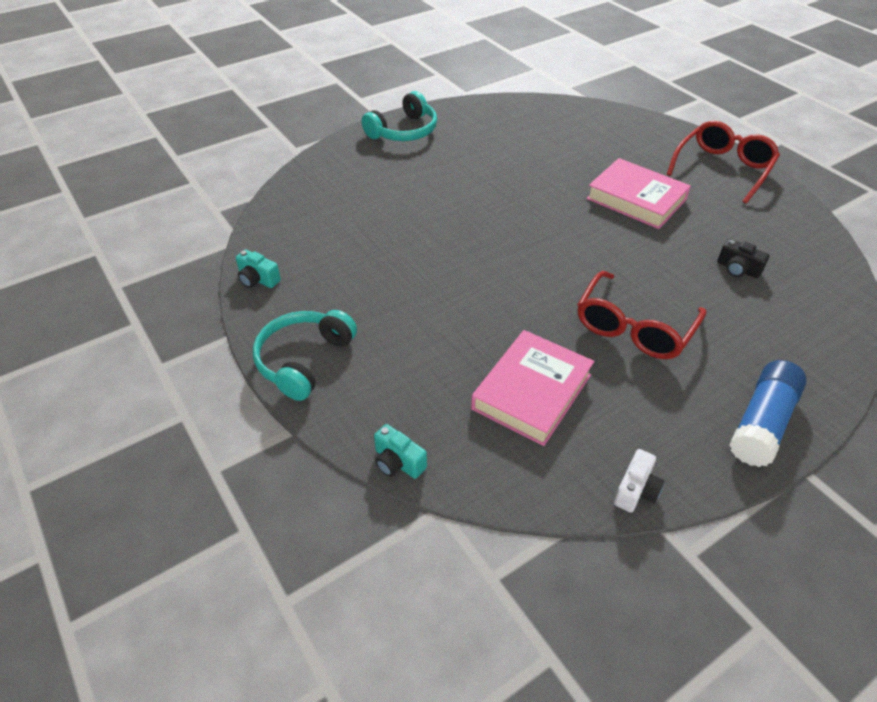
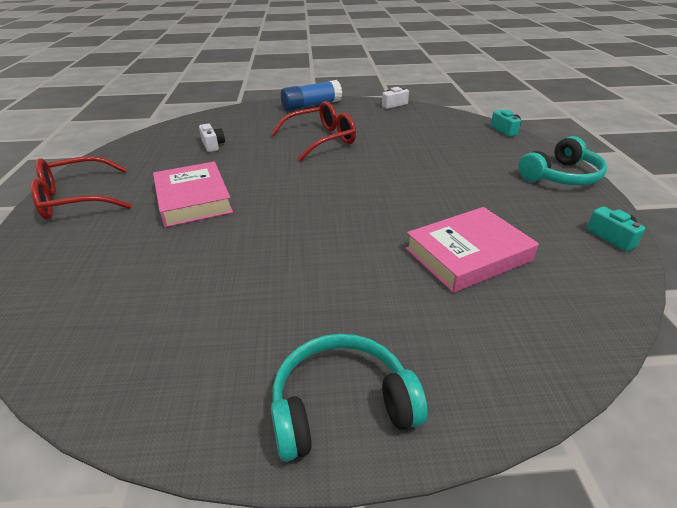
camera: 150 degrees left, 10 degrees down
pink book [471,330,594,446] -> pink book moved to [405,207,539,293]
black camera [717,239,769,278] -> white camera [199,124,225,152]

